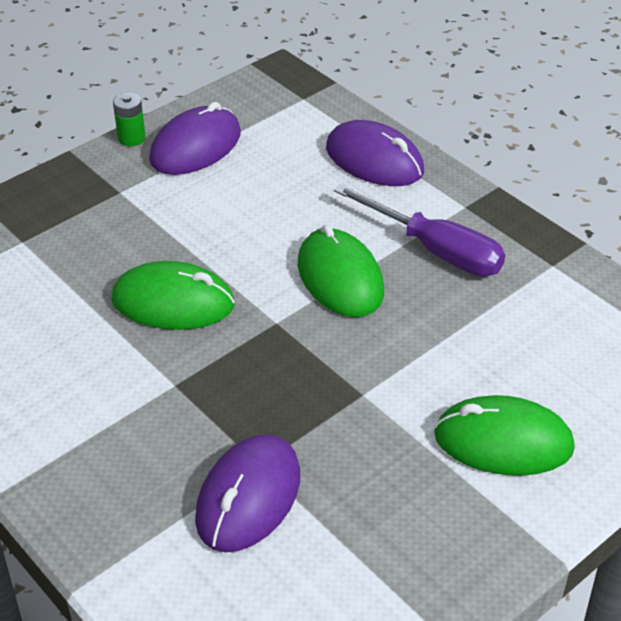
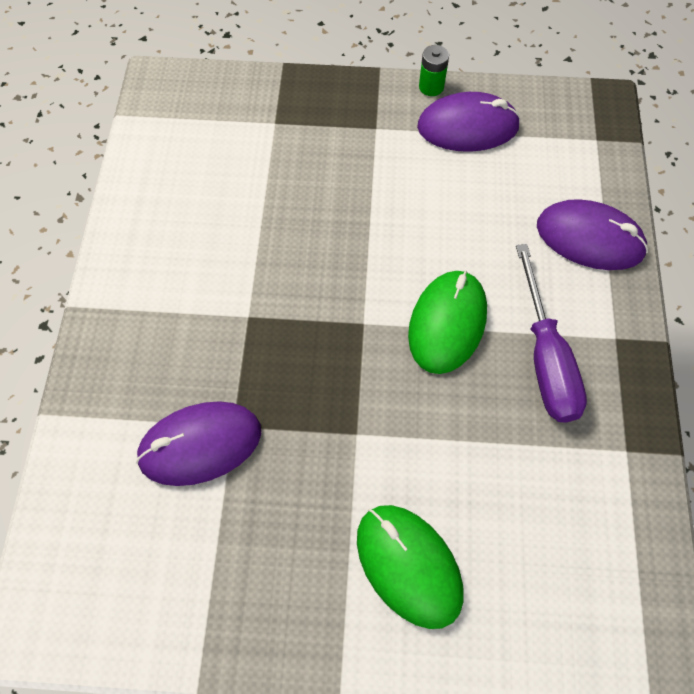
camera: 45 degrees right, 20 degrees up
green mouse [111,261,235,330] -> none
purple mouse [326,120,424,186] -> purple mouse turned 60 degrees counterclockwise [537,199,648,270]

